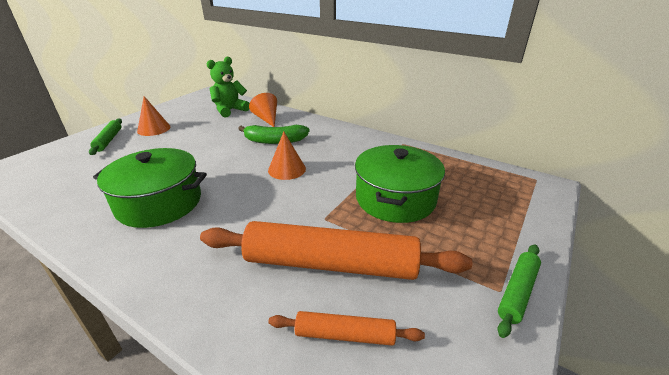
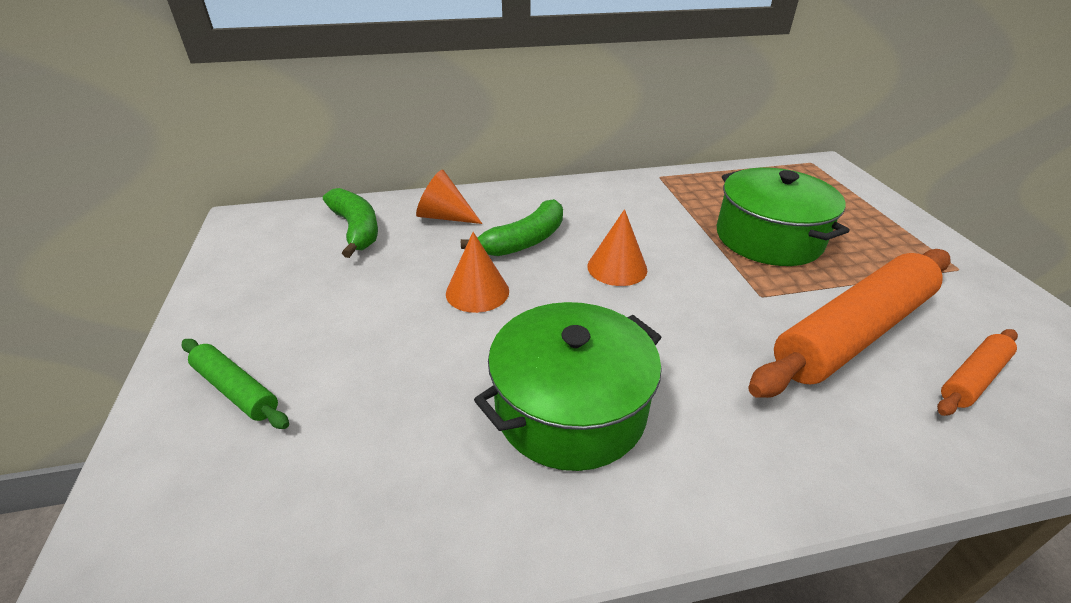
camera: 45 degrees left, 5 degrees up
orange cone [137,96,171,136] -> orange cone moved to [446,232,509,313]
green teddy bear [207,57,250,118] -> green banana [323,188,378,258]
green rolling pin [497,244,541,338] -> none

